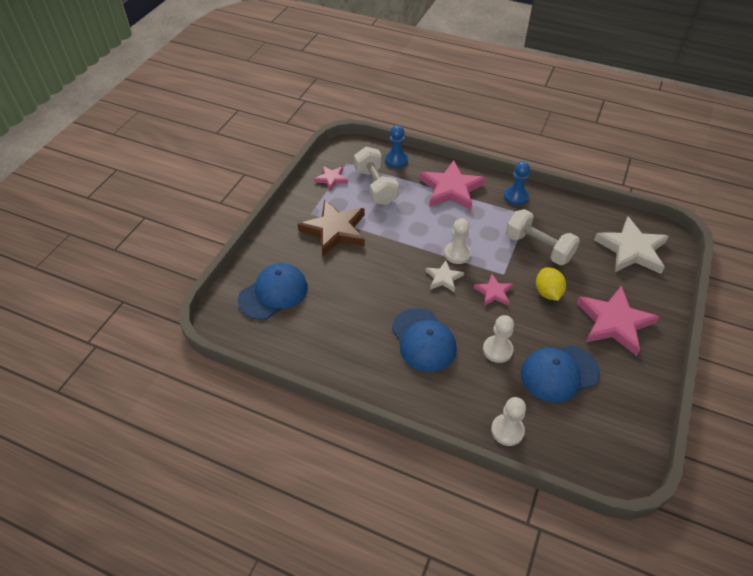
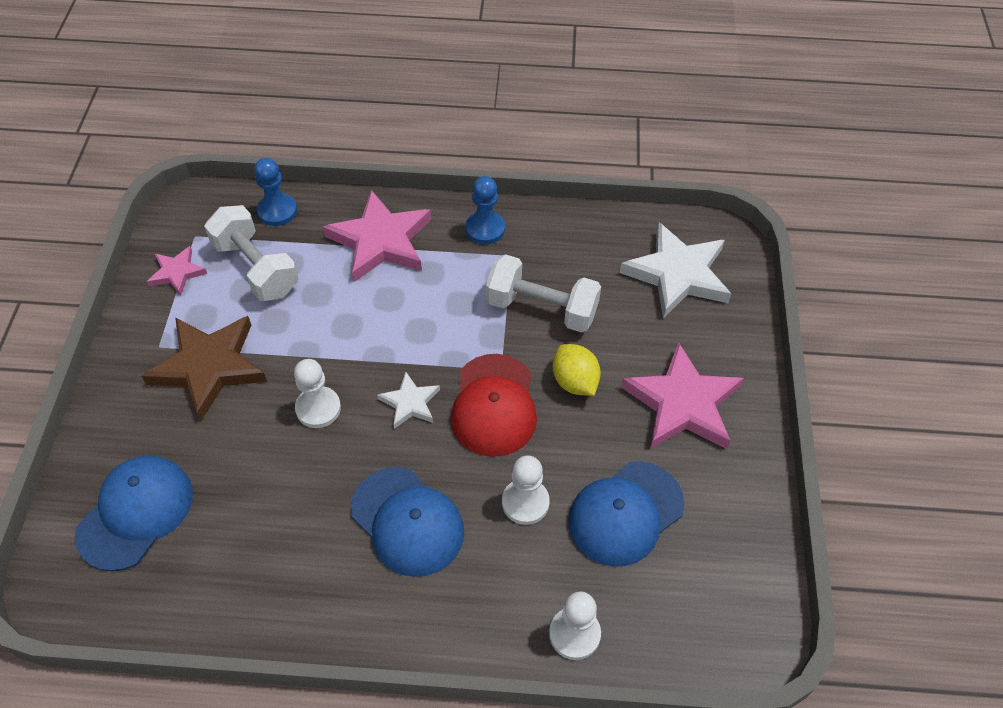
camera: 20 degrees left, 5 degrees up
white pawn [444,218,471,264] -> white pawn moved to [294,359,341,428]
pink star [474,274,513,306] -> red cap [451,354,537,457]

